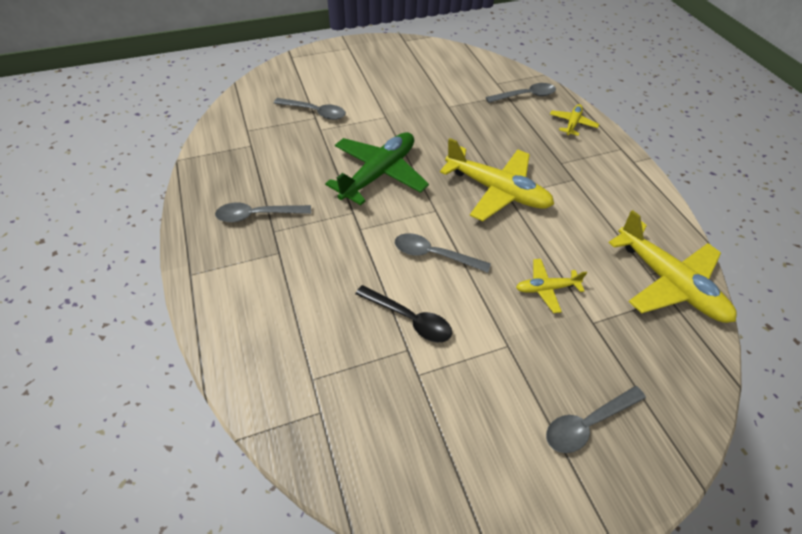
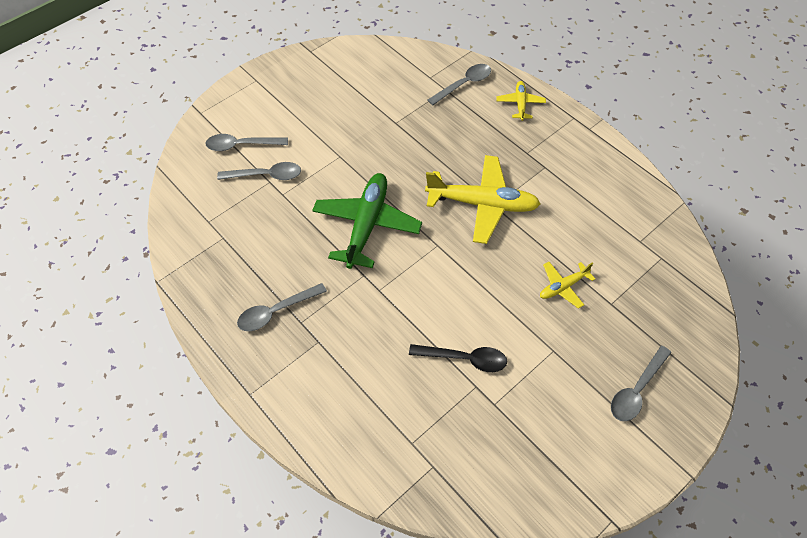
camera: 20 degrees left, 5 degrees up
grey spoon [395,233,491,273] -> grey spoon moved to [205,134,288,151]
yellow plane [608,210,737,323] -> none

